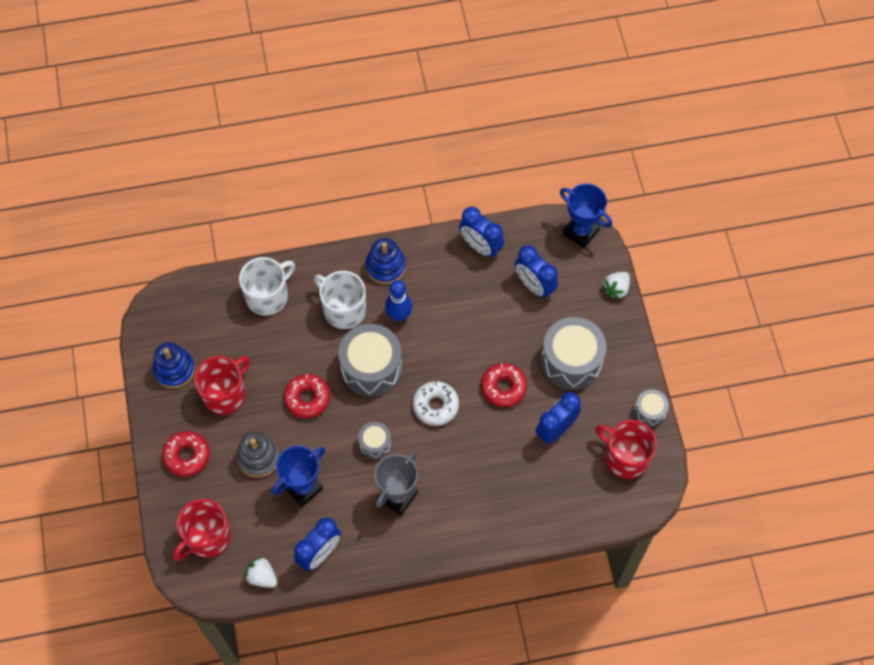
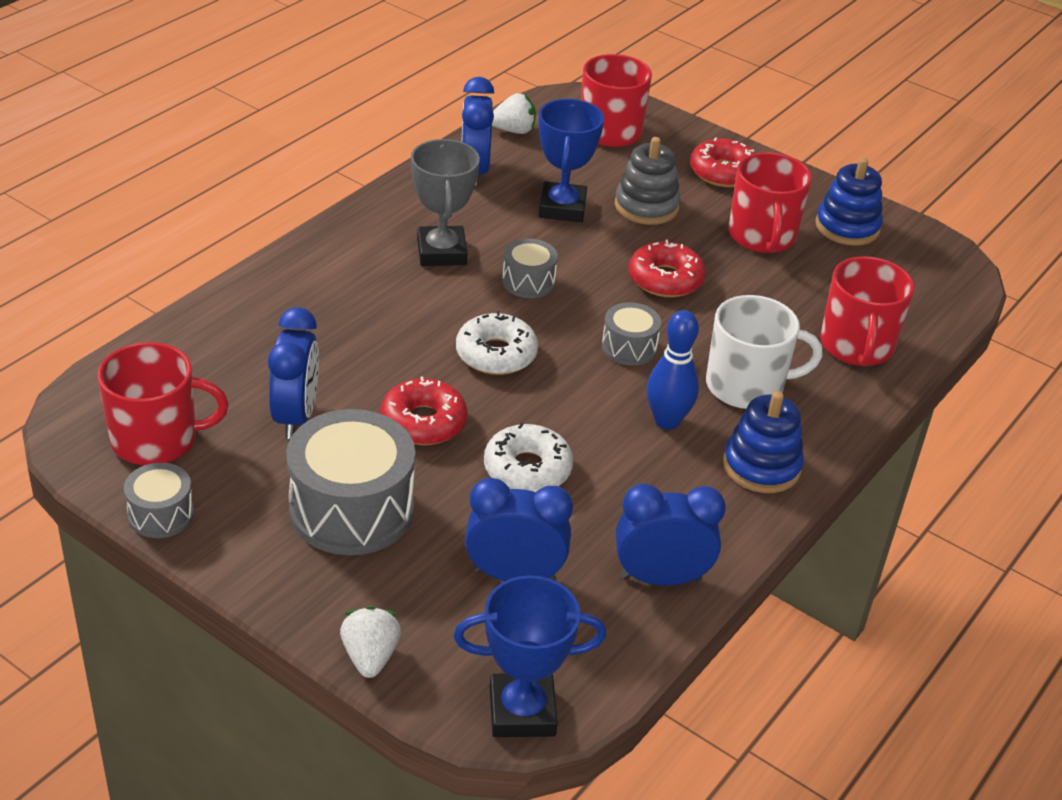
camera: 135 degrees right, 25 degrees down
white mug [239,257,295,316] -> red mug [820,256,914,367]
grey drum [338,324,402,396] -> grey drum [602,302,661,366], size x0.51
none -> white donut [484,423,573,492]

